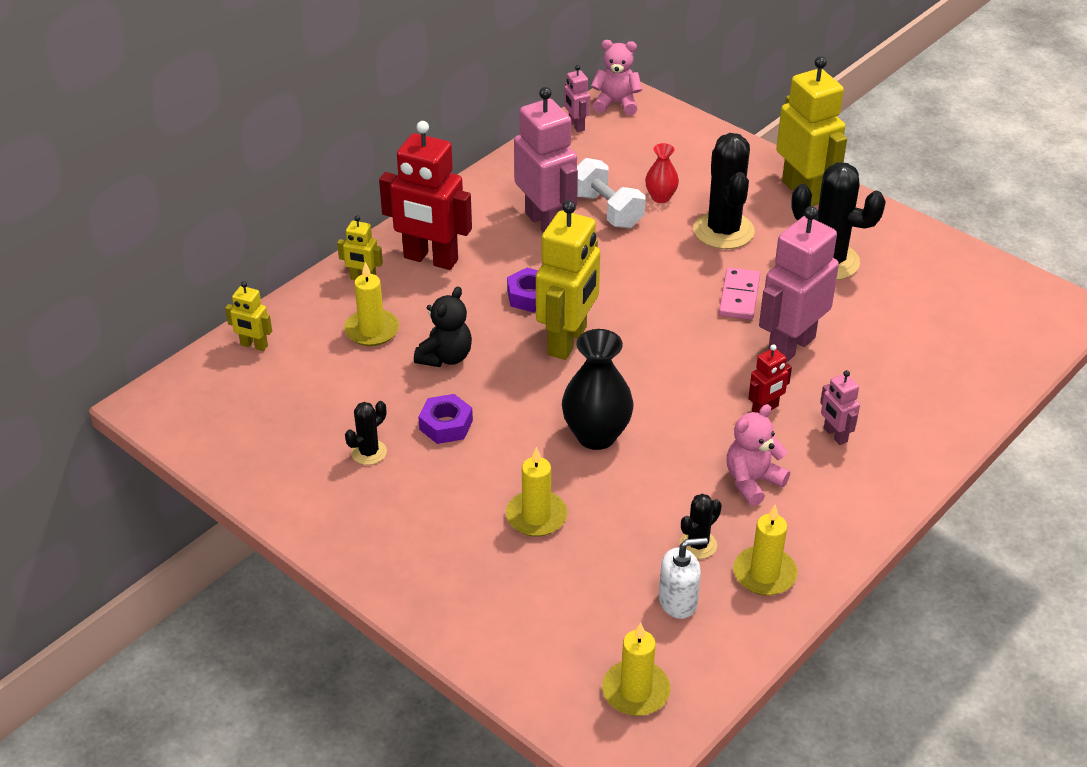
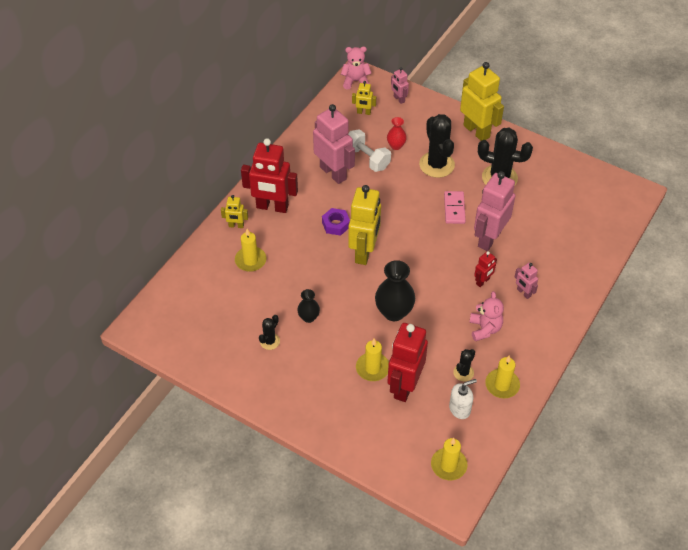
camera: 10 degrees left, 10 degrees up
yellow robot [225,281,272,351] -> yellow robot moved to [352,81,376,115]
black teddy bear [414,287,472,367] -> none
purple nut [418,394,473,444] -> black vase [297,289,320,323]
pink robot [564,65,590,132] -> pink robot moved to [391,67,409,104]
pink teddy bear [727,404,790,506] -> pink teddy bear turned 135 degrees clockwise [469,291,504,341]
none -> red robot [387,323,428,402]

